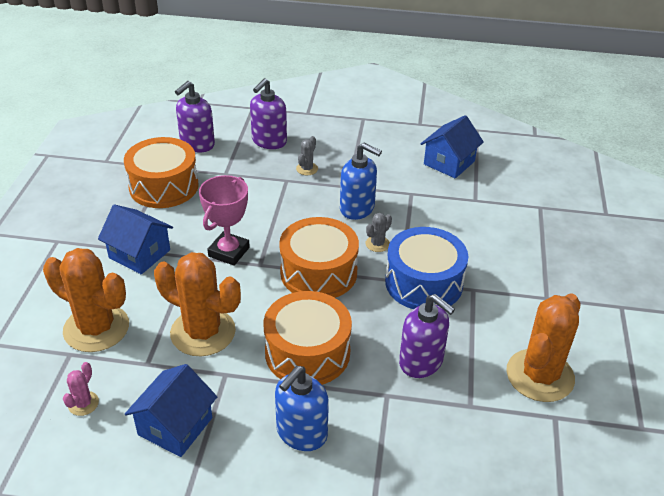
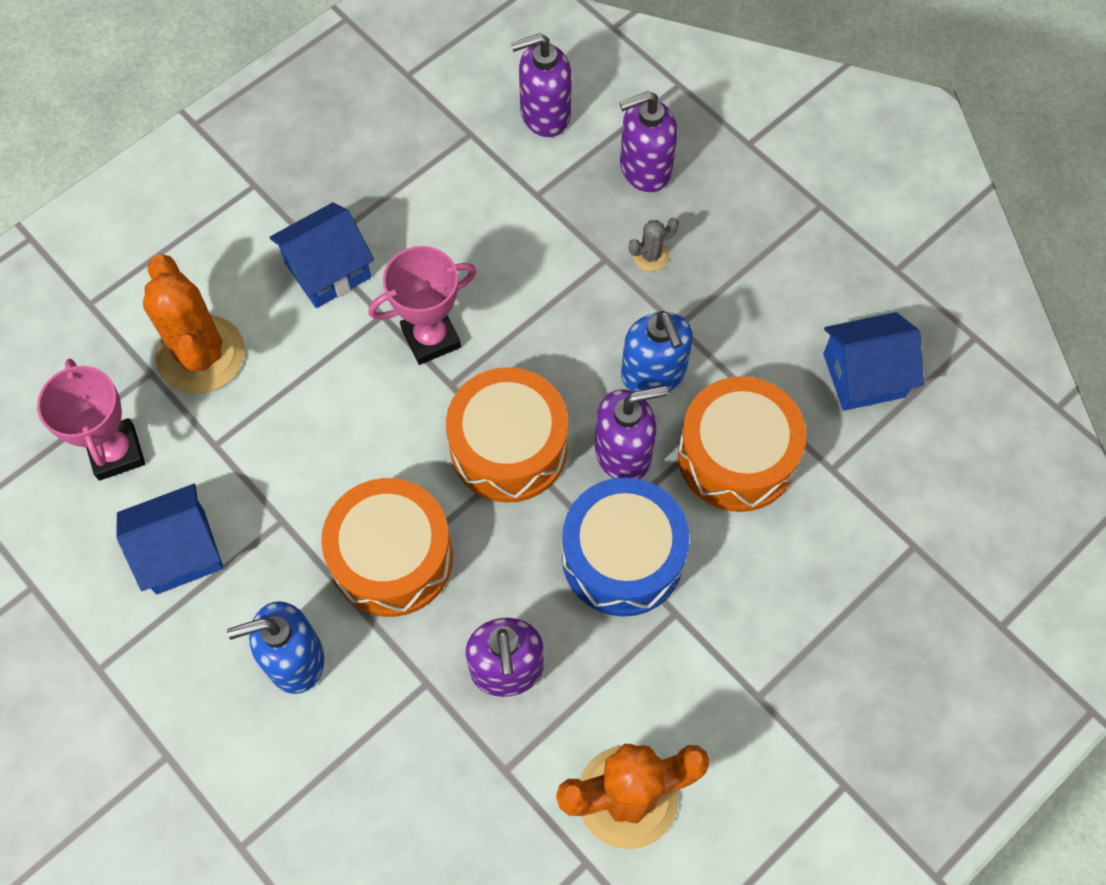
camera: 40 degrees right, 25 degrees up
pink cactus [63,362,99,416] -> pink trophy [37,359,145,481]
blue house [98,204,173,274] -> blue house turned 75 degrees clockwise [269,202,374,308]
orange drum [124,137,199,208] -> orange drum moved to [678,376,806,512]
orange cactus [154,252,241,356] -> none
grey cactus [366,213,392,252] -> purple soap dispenser [595,385,668,479]

